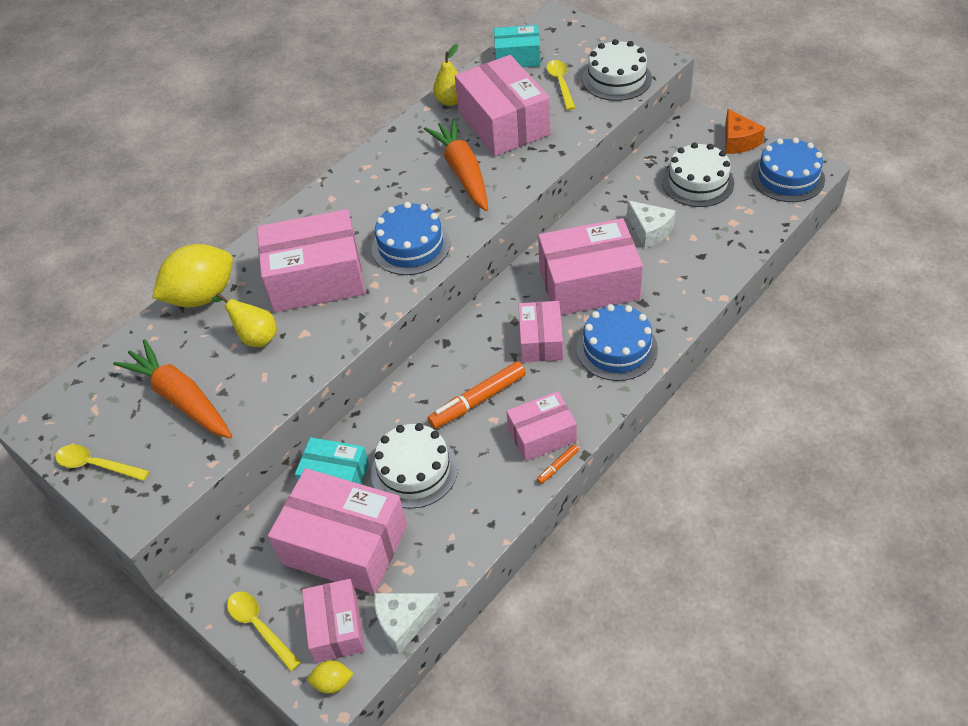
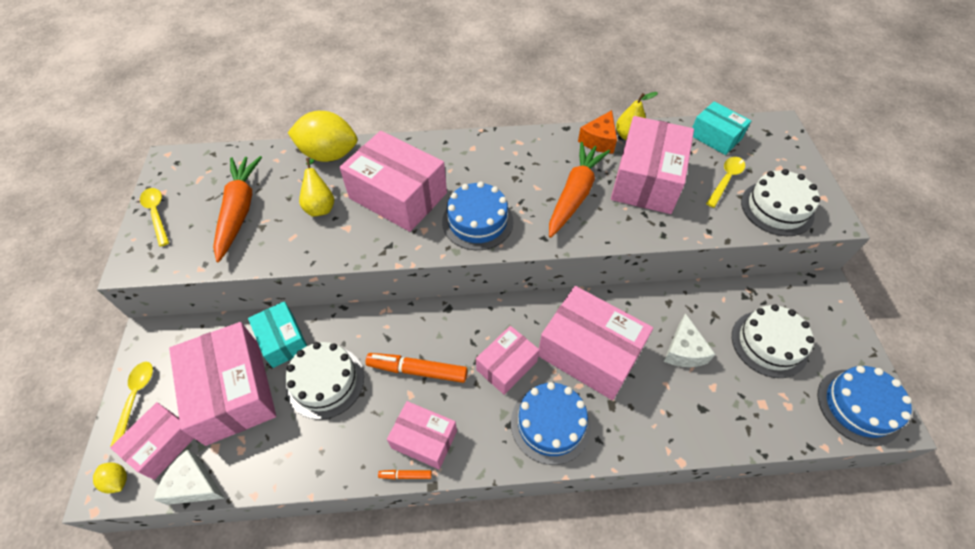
camera: 40 degrees right, 5 degrees up
orange cheese [725,109,765,154] -> orange cheese moved to [578,110,617,154]

